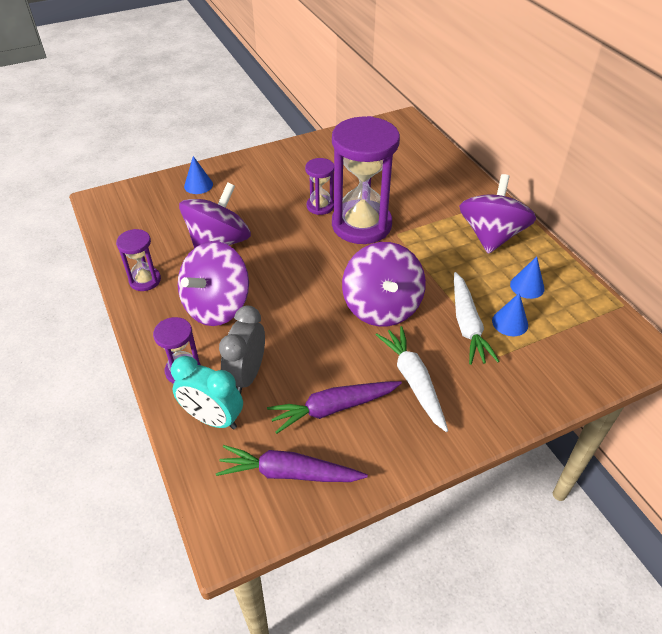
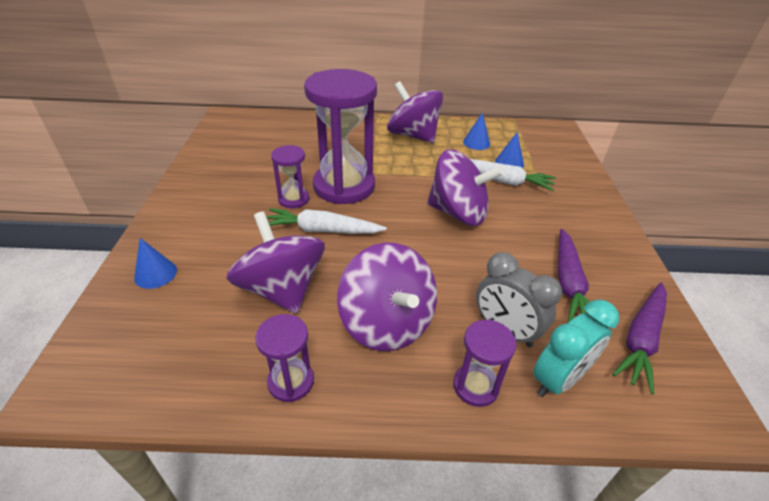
camera: 65 degrees left, 5 degrees down
white carrot [376,326,448,432] -> white carrot moved to [266,208,387,234]

